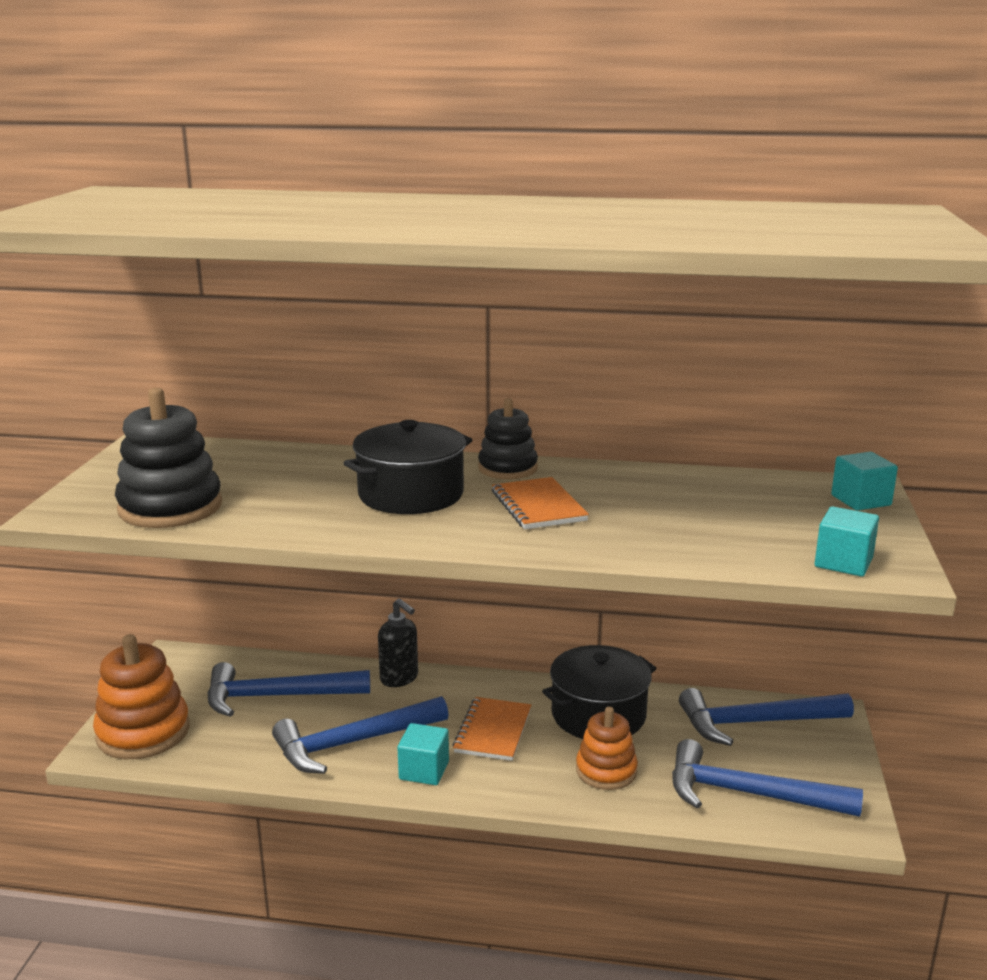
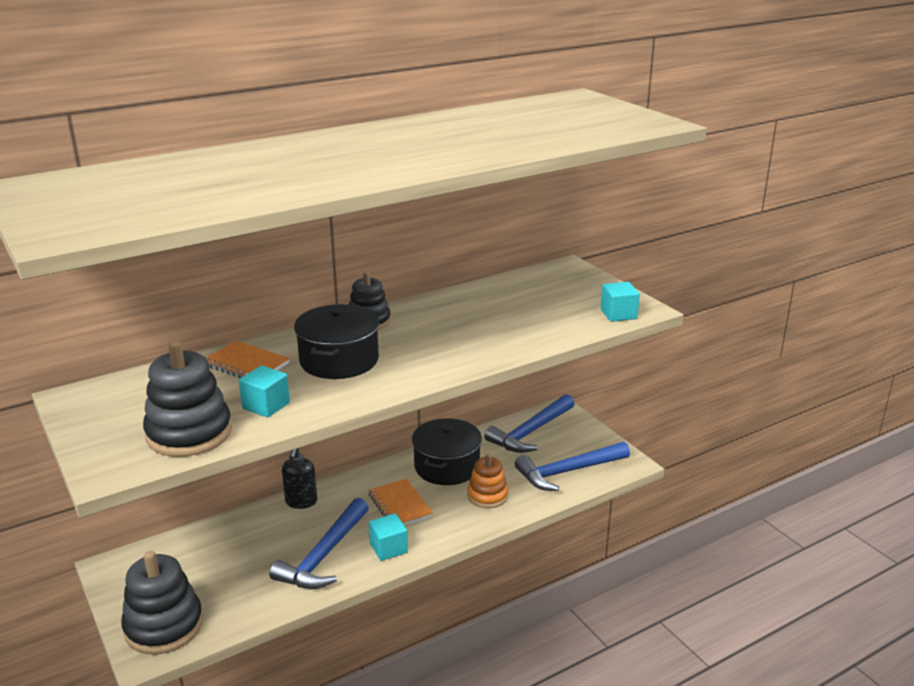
camera: 40 degrees left, 5 degrees up
orange stacking toy [93,634,190,759] -> black stacking toy [121,551,203,655]
blue hammer [207,662,370,717] -> none
black soap dispenser [378,598,418,687] -> black soap dispenser turned 90 degrees clockwise [282,448,317,509]
orange notebook [492,477,589,529] -> orange notebook moved to [206,341,290,378]
turquoise cube [831,452,898,511] -> turquoise cube moved to [239,365,290,418]

